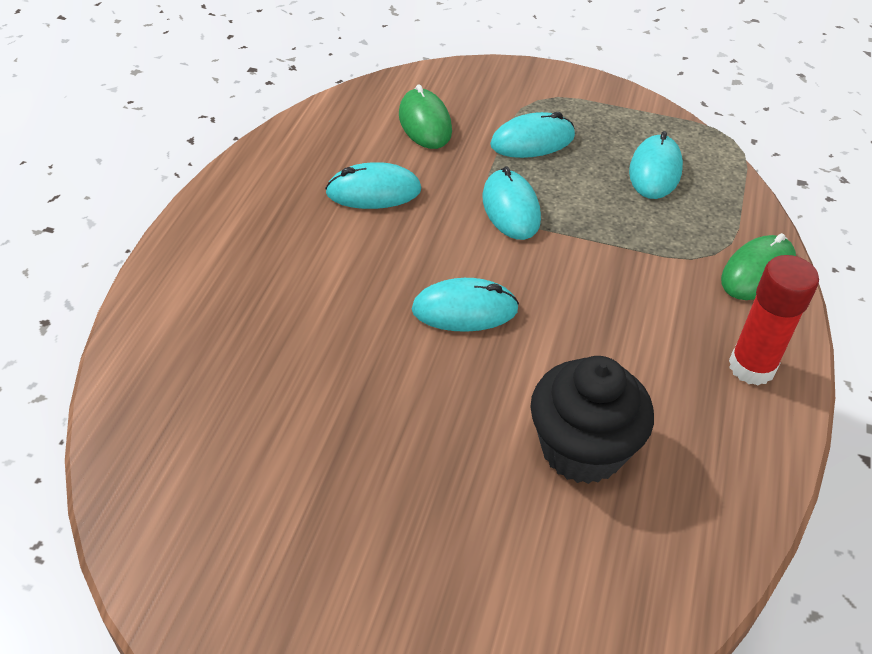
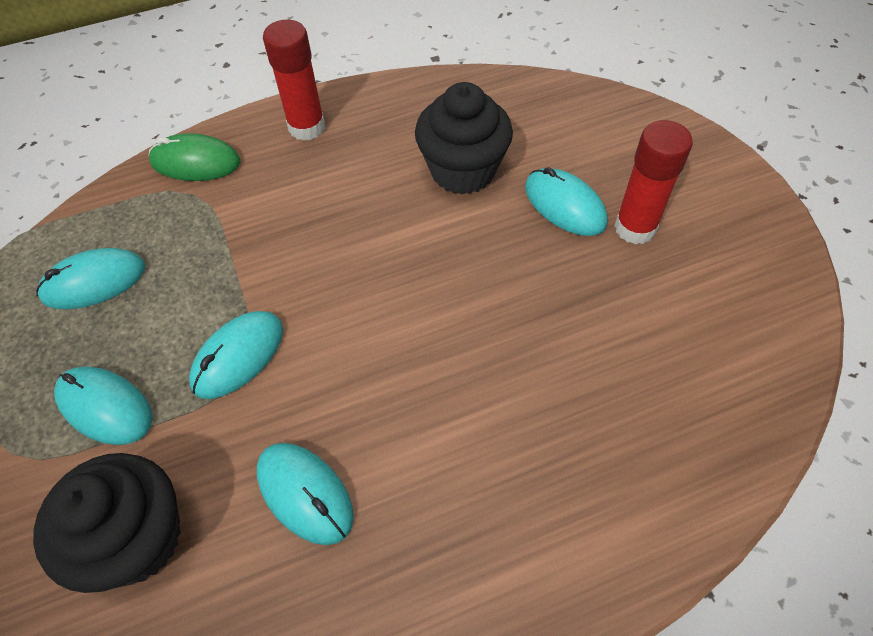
camera: 125 degrees left, 10 degrees up
green mouse [399,84,452,149] -> black cupcake [33,453,181,593]
turquoise mouse [412,278,519,332] -> turquoise mouse moved to [525,167,608,236]
none -> red glue stick [614,120,693,244]

